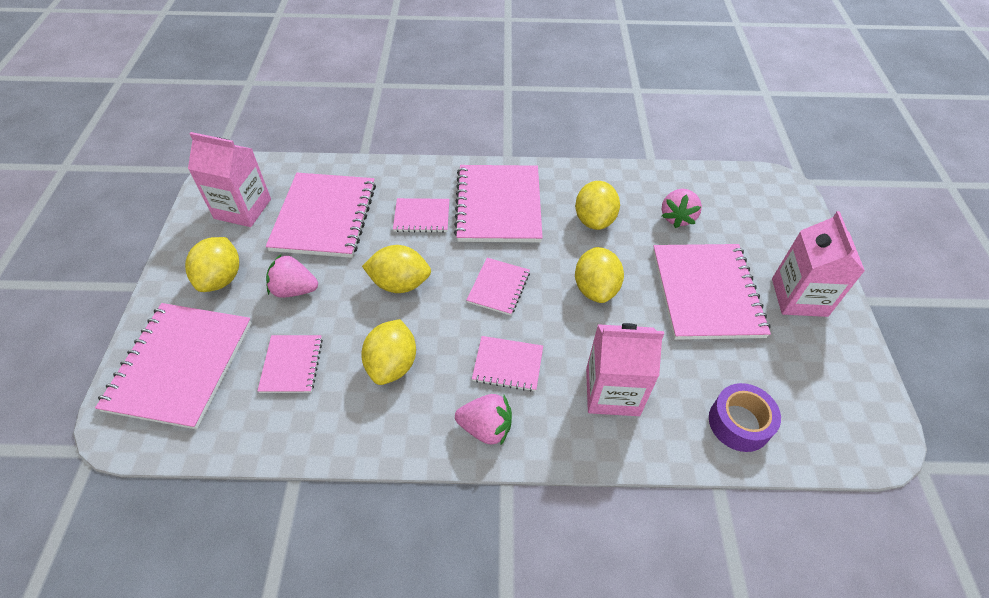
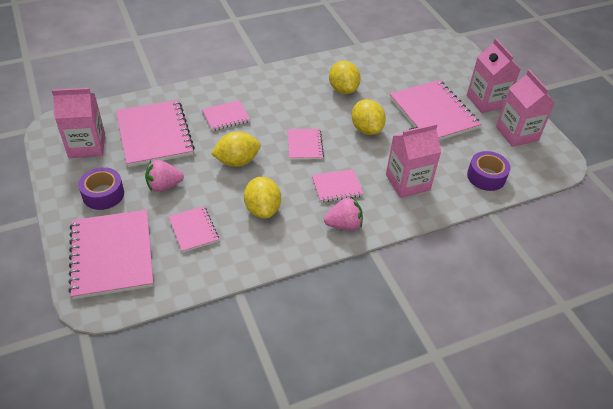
camera: 25 degrees left, 5 degrees down
yellow lemon [185,237,239,292] -> purple tape [78,167,124,210]
pink notebook [454,165,543,242] -> none
pink strawberry [662,189,702,228] -> none
none -> pink carton [496,70,555,147]

